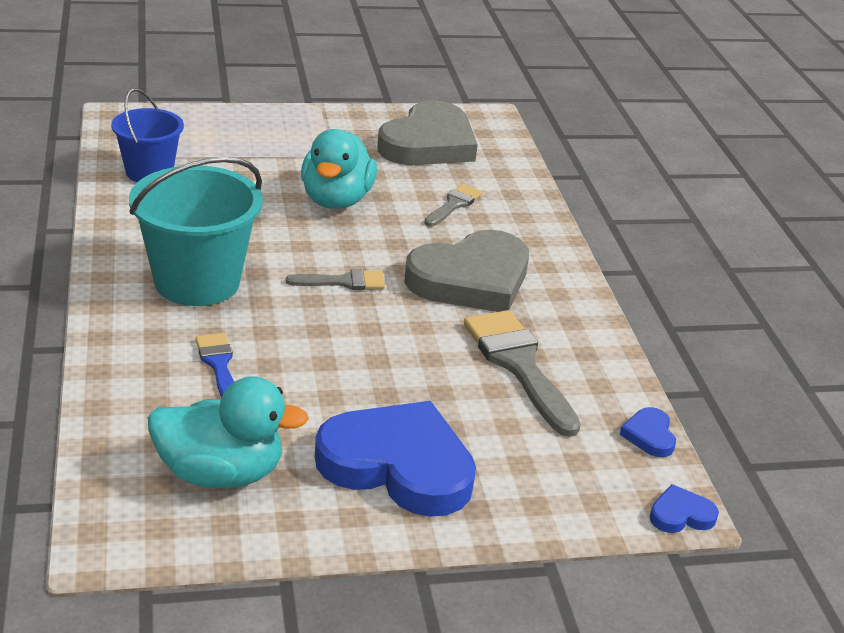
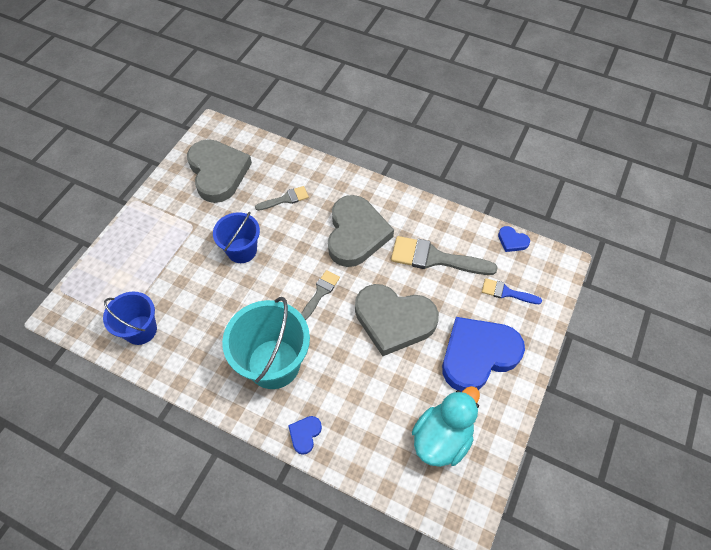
camera: 50 degrees left, 25 degrees up
blue brush [195,333,234,397] -> blue brush moved to [482,278,542,304]
turquoise duck [301,129,377,209] -> blue bucket [213,211,260,263]
grey brush [424,184,483,226] -> grey brush turned 90 degrees clockwise [255,186,309,211]
blue heart [649,484,719,533] -> blue heart moved to [288,416,322,455]
none -> grey heart [355,284,439,356]

